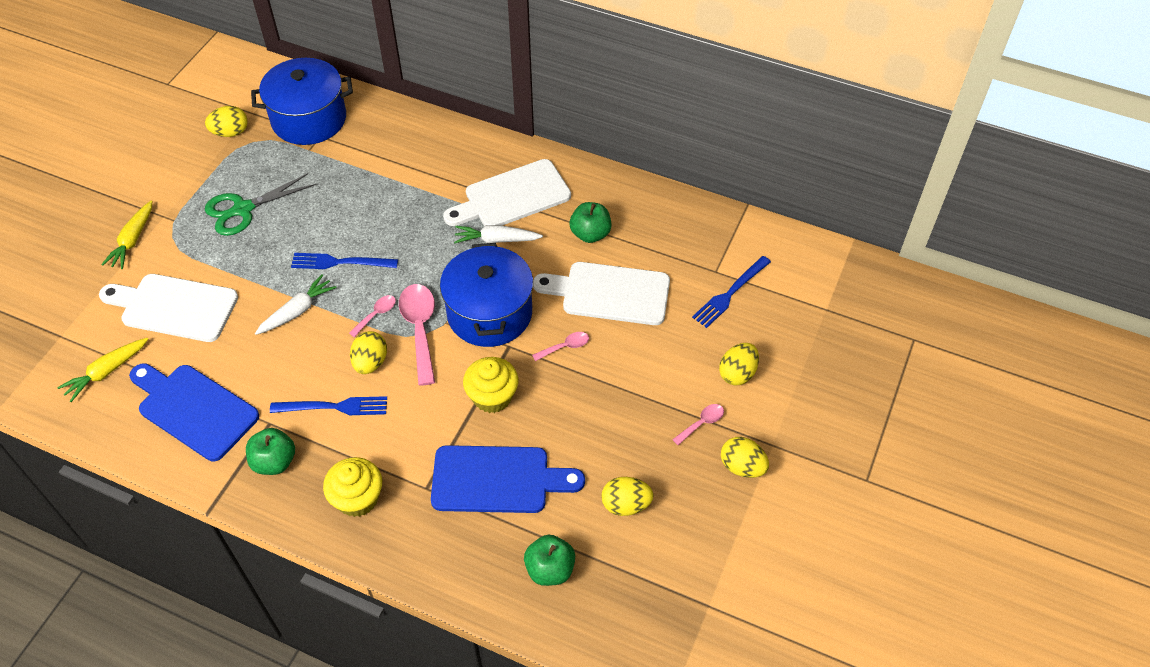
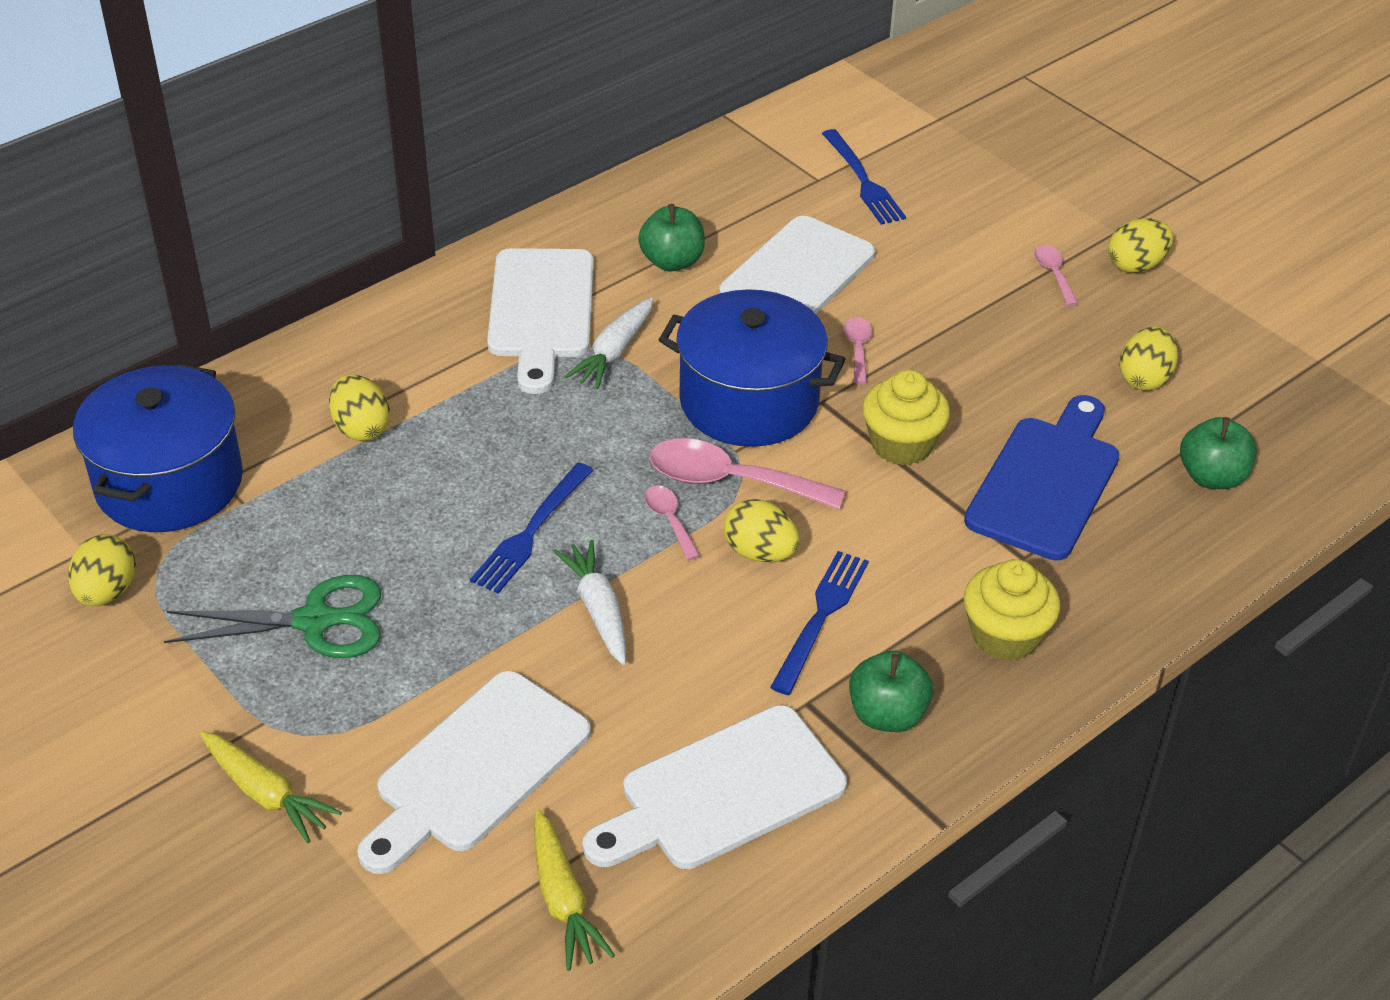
camera: 65 degrees left, 10 degrees down
blue cutting board [129,363,259,461] -> white cutting board [582,705,847,869]
green scissors [205,173,316,236] -> green scissors turned 90 degrees counterclockwise [164,575,381,658]
yellow egg [719,343,759,385] -> yellow egg moved to [329,374,390,441]

